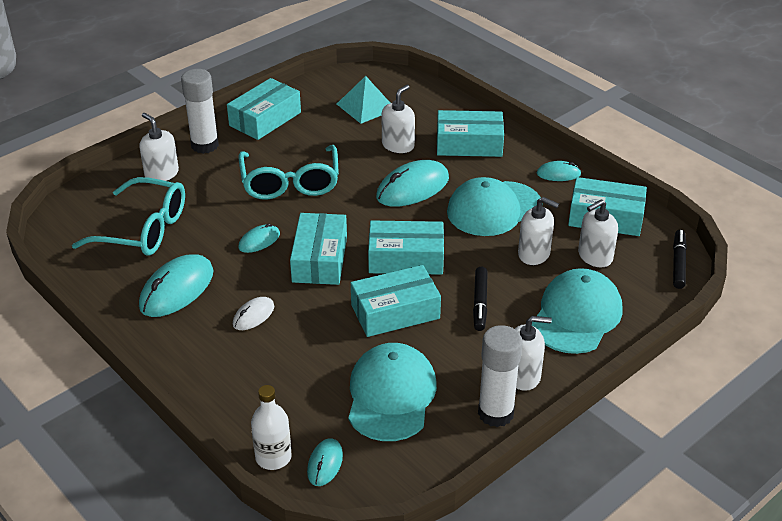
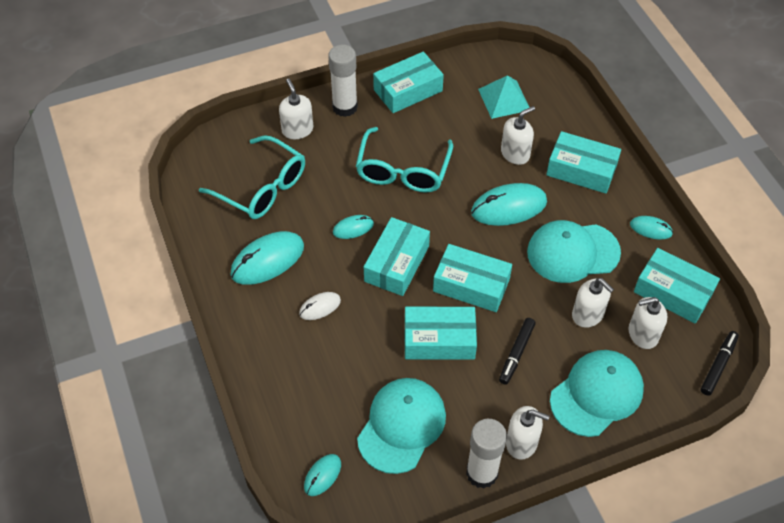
camera: 20 degrees right, 15 degrees up
white bottle [251,385,292,470] -> none

